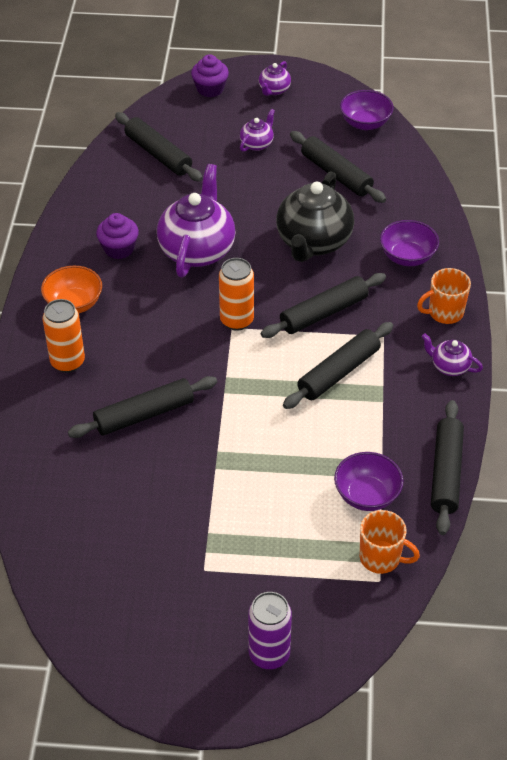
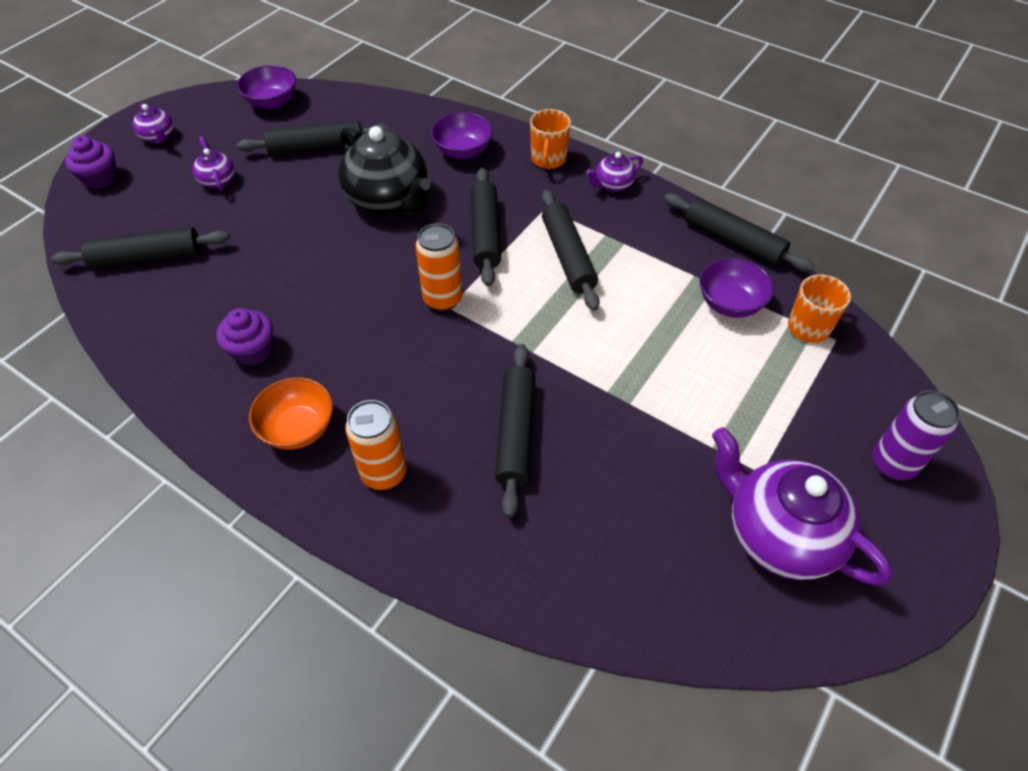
camera: 60 degrees left, 5 degrees up
purple teapot [157,164,235,277] -> purple teapot moved to [712,427,893,586]

